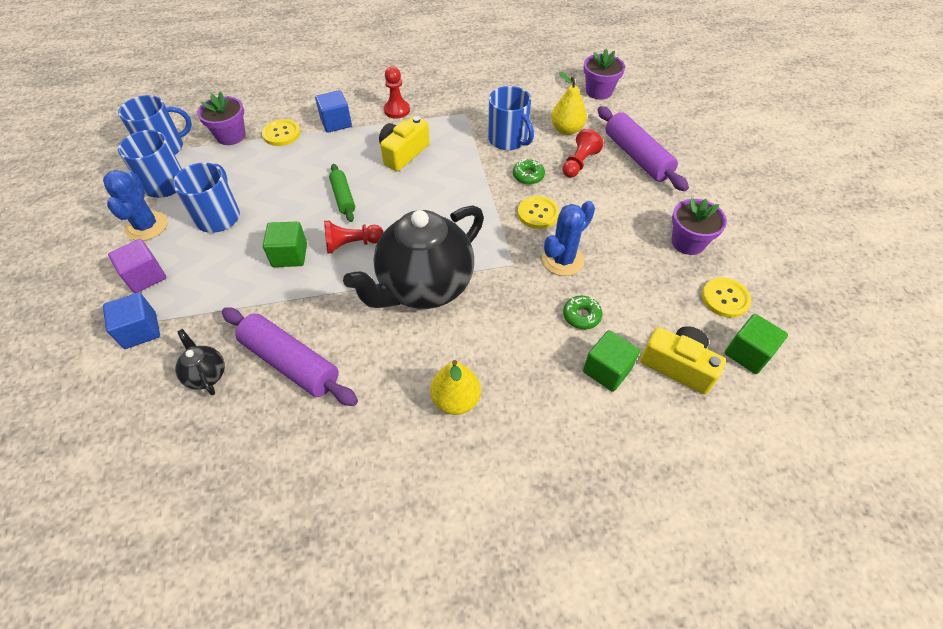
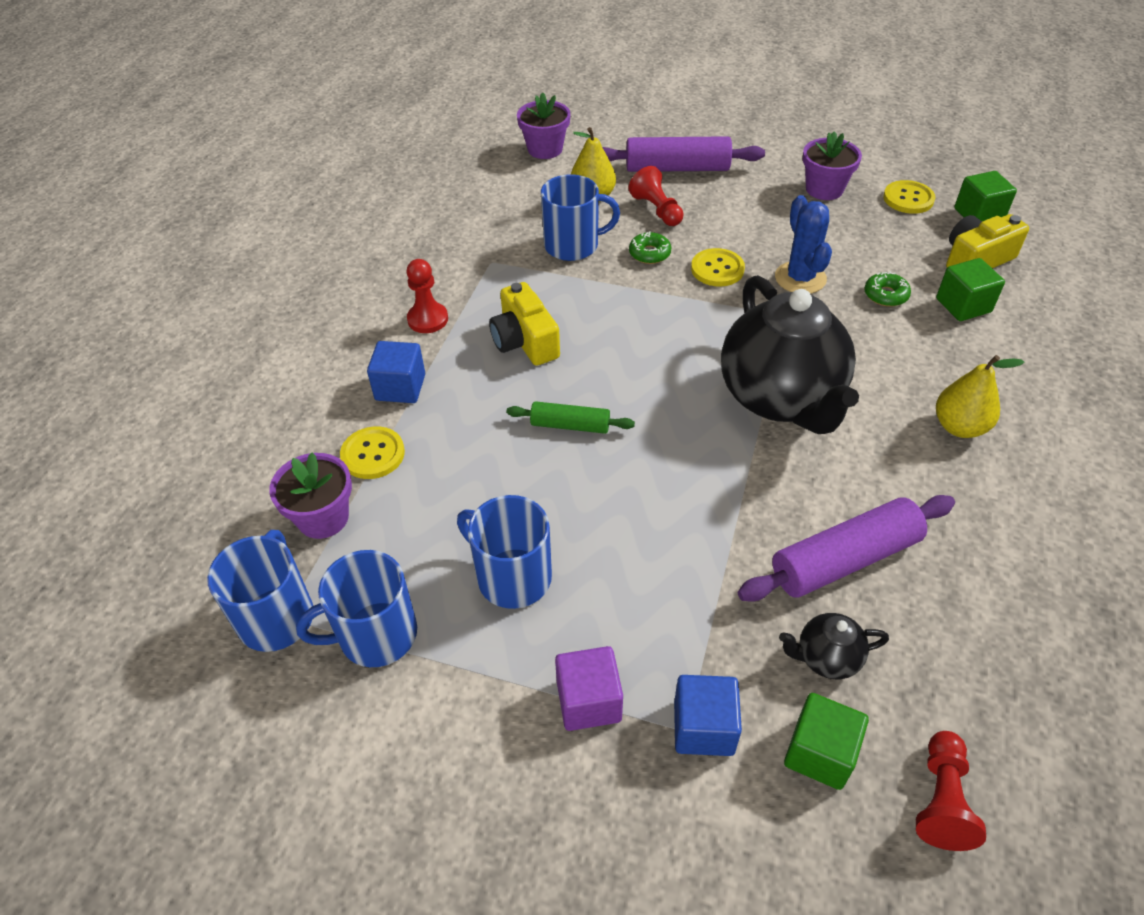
camera: 60 degrees left, 5 degrees down
blue cactus [103,170,168,241] -> none
green cube [263,222,307,267] -> green cube moved to [784,693,869,790]
red pawn [324,221,384,254] -> red pawn moved to [916,731,986,851]

